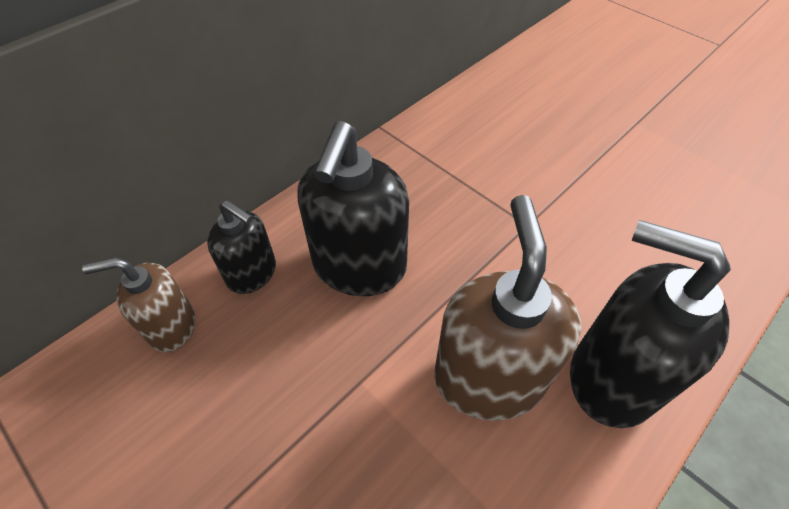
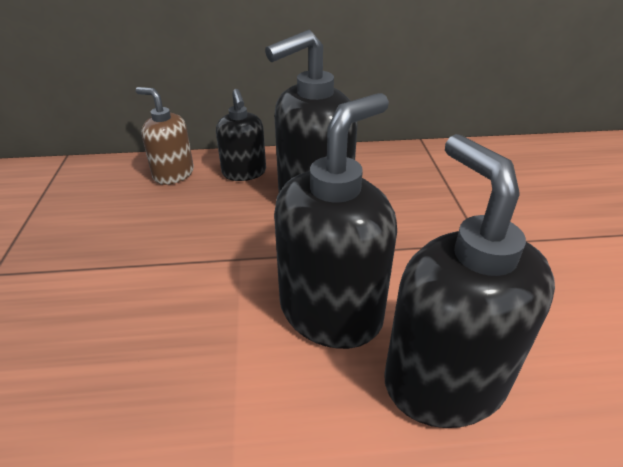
camera: 40 degrees right, 15 degrees down
brown soap dispenser [434,195,582,421] -> black soap dispenser [274,93,397,349]

